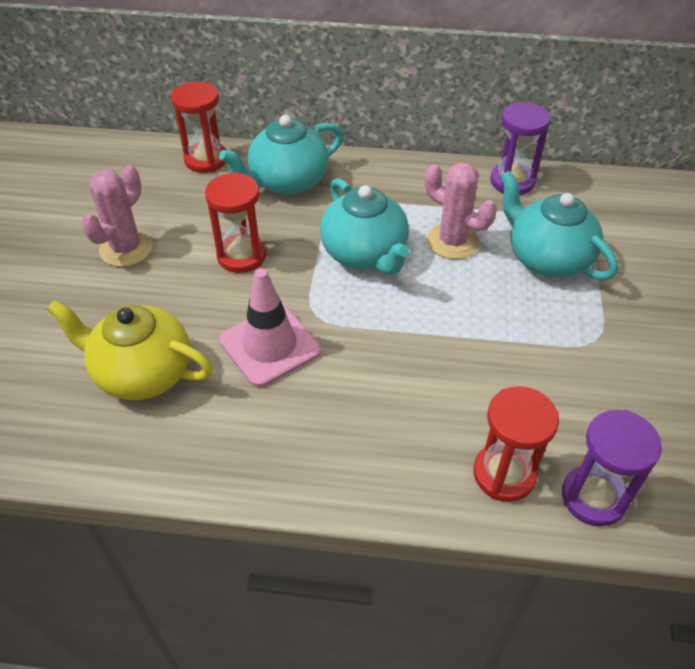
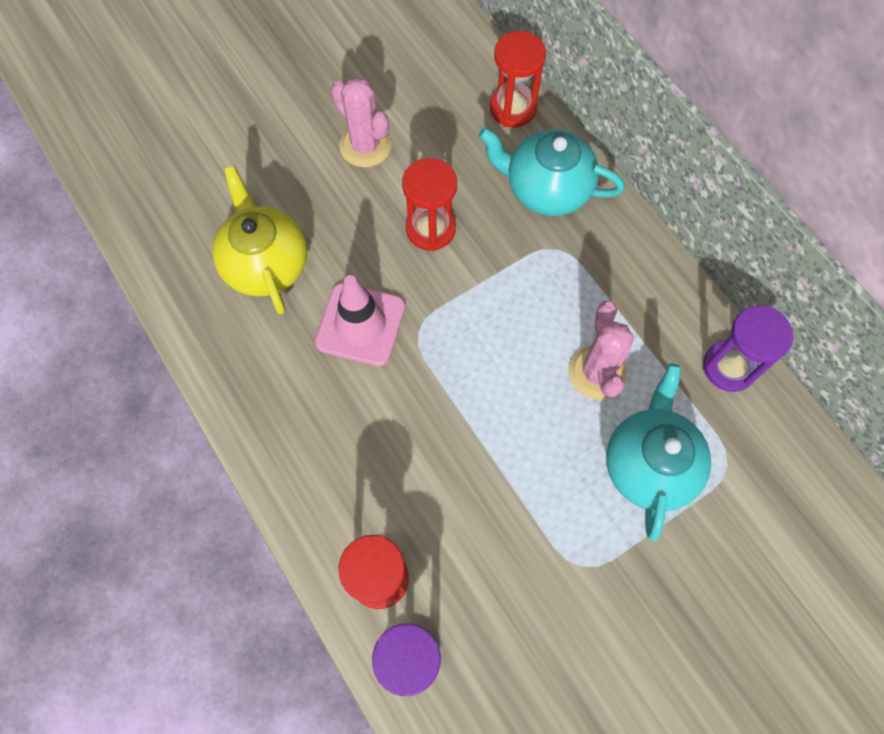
camera: 50 degrees right, 20 degrees up
pink cactus [81,165,153,267] -> pink cactus turned 60 degrees clockwise [331,77,391,168]
turquoise teapot [320,178,409,275] -> none

